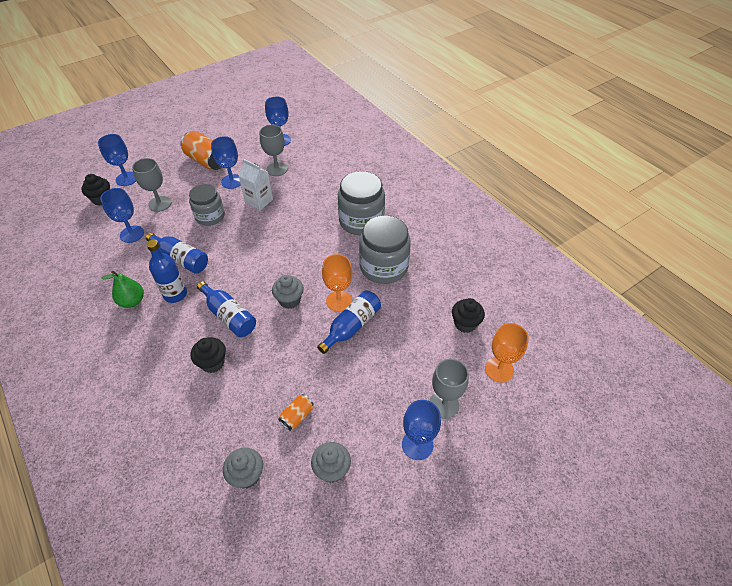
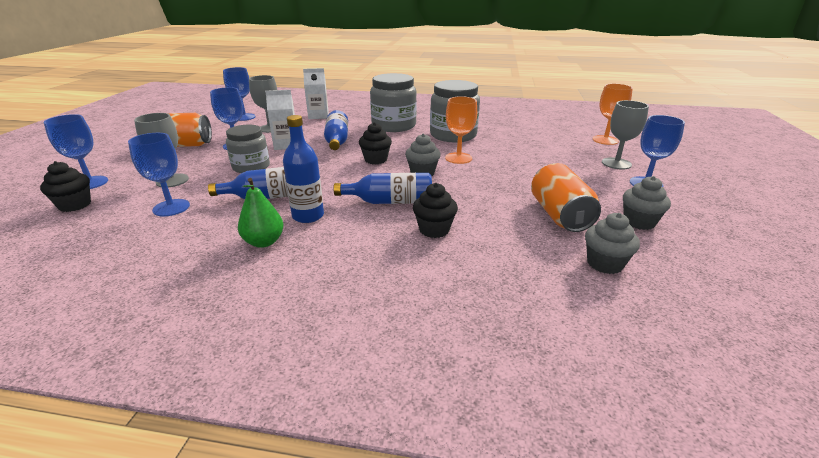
camera: 45 degrees left, 20 degrees down
orange can [278,394,314,431] -> orange can [531,163,601,232], size x1.93
blue bottle [317,290,381,354] -> blue bottle moved to [324,110,348,150]
black cupcake [452,298,485,333] -> black cupcake moved to [359,122,392,164]
none -> white carton [303,68,329,119]

